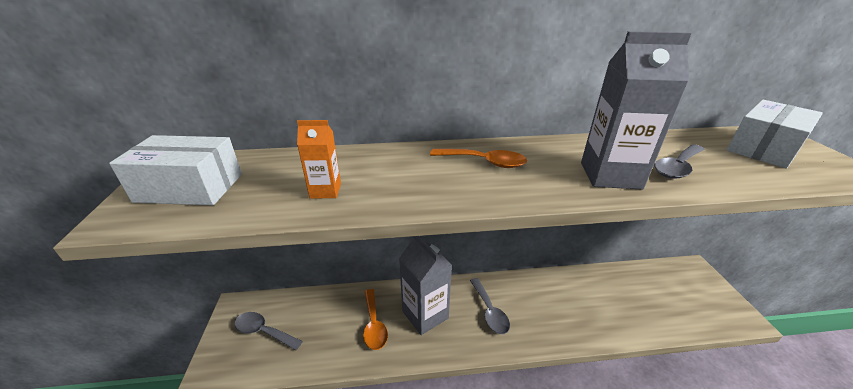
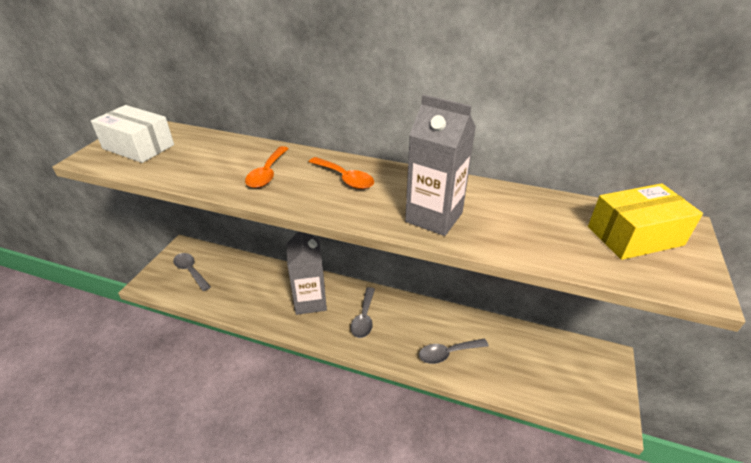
camera: 25 degrees right, 5 degrees up
orange carton [297,120,341,199] -> none
orange spoon [363,289,388,350] -> orange spoon moved to [245,146,289,188]
grey spoon [654,145,705,179] -> grey spoon moved to [419,339,489,364]
white box [727,100,823,169] -> yellow box [588,183,703,260]

